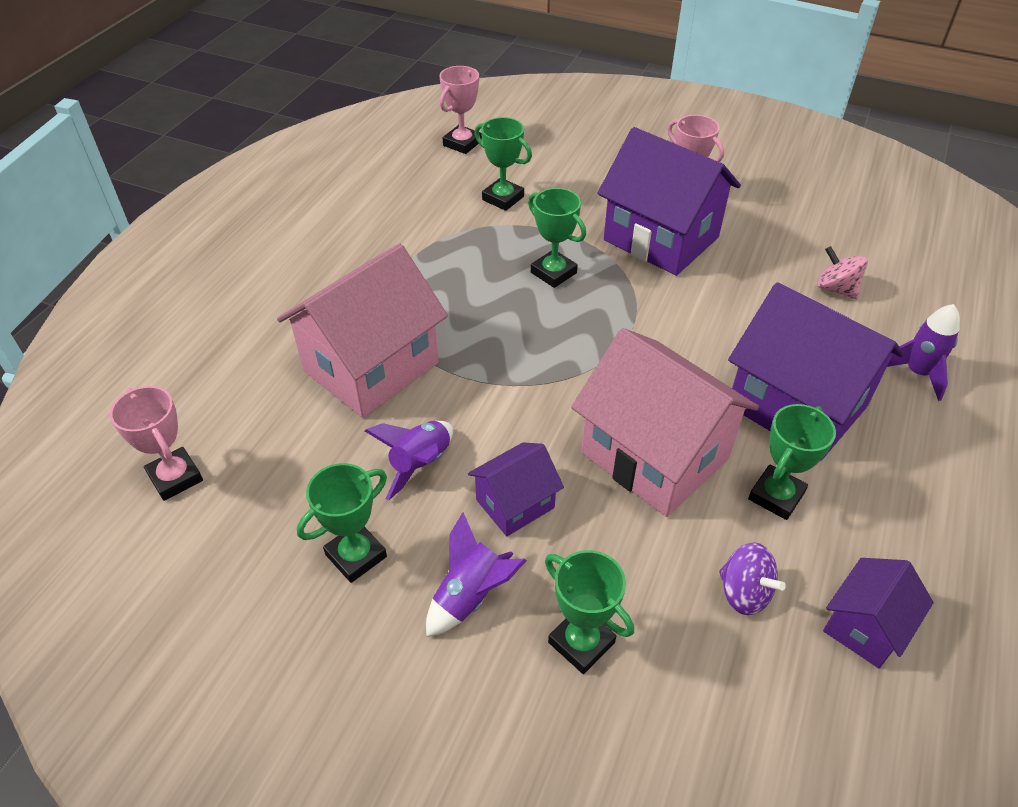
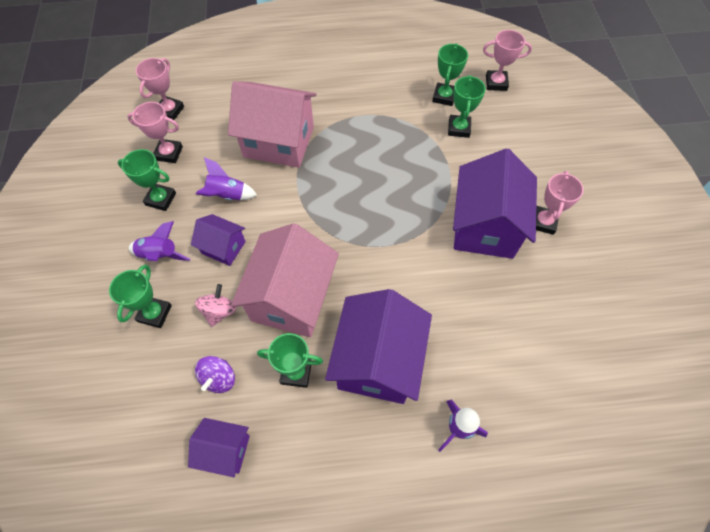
camera: 60 degrees right, 15 degrees up
green trophy [528,188,586,288] -> green trophy moved to [432,43,468,106]
pink spinning top [817,246,868,299] -> pink spinning top moved to [195,284,236,327]
none -> pink trophy [127,102,183,163]

